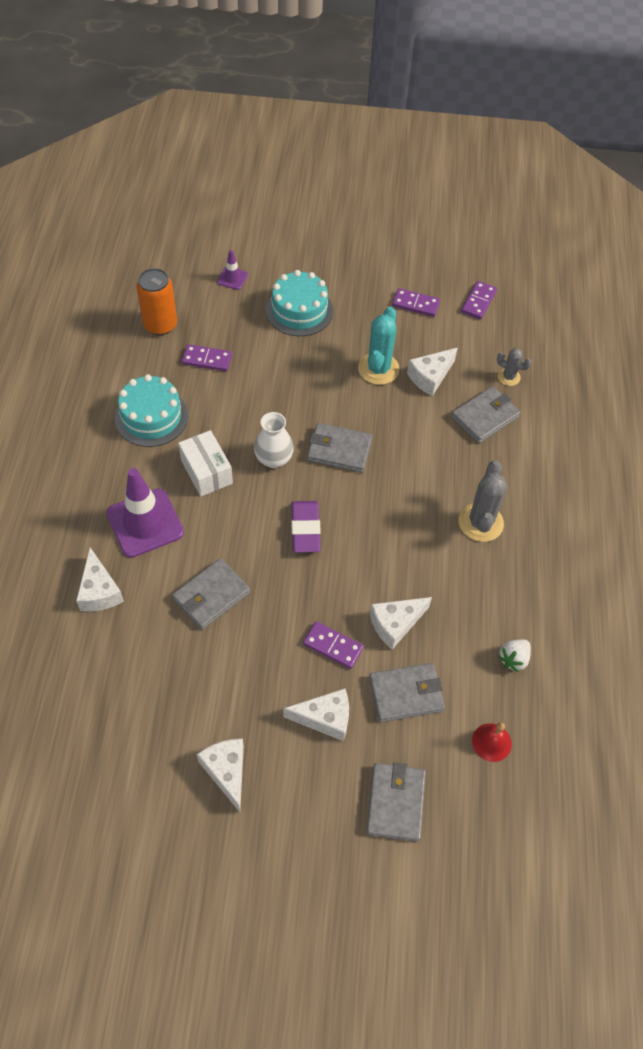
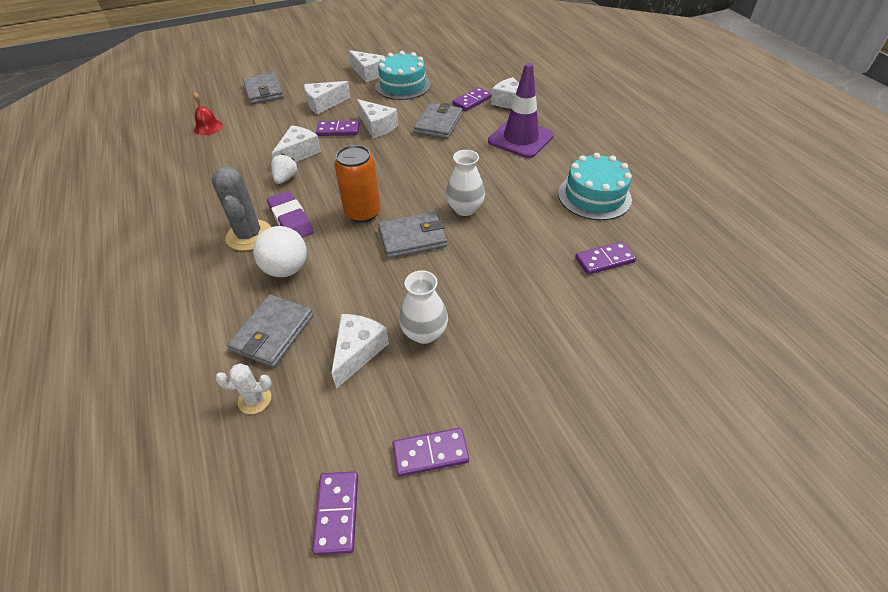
camera: 155 degrees right, 10 degrees down
orange can [136,268,177,335] -> orange can moved to [334,145,381,223]
white box [178,430,233,496] -> none
purple traffic cone [217,250,248,290] -> none
turquoise cake [266,270,333,336] -> turquoise cake moved to [375,51,431,100]
purple eraser [291,501,321,553] -> purple eraser moved to [267,191,314,238]
turquoise cactus [358,306,400,385] -> white vase [399,270,448,344]
grey wallet [369,663,445,722] -> none
grey cactus [497,348,532,386] -> white cactus [215,363,272,414]
white strawberry [498,639,531,672] -> white strawberry moved to [271,154,298,184]
none -> white ball [253,226,307,277]
none -> white cheese [357,99,398,138]
none -> purple domino [452,87,492,111]

